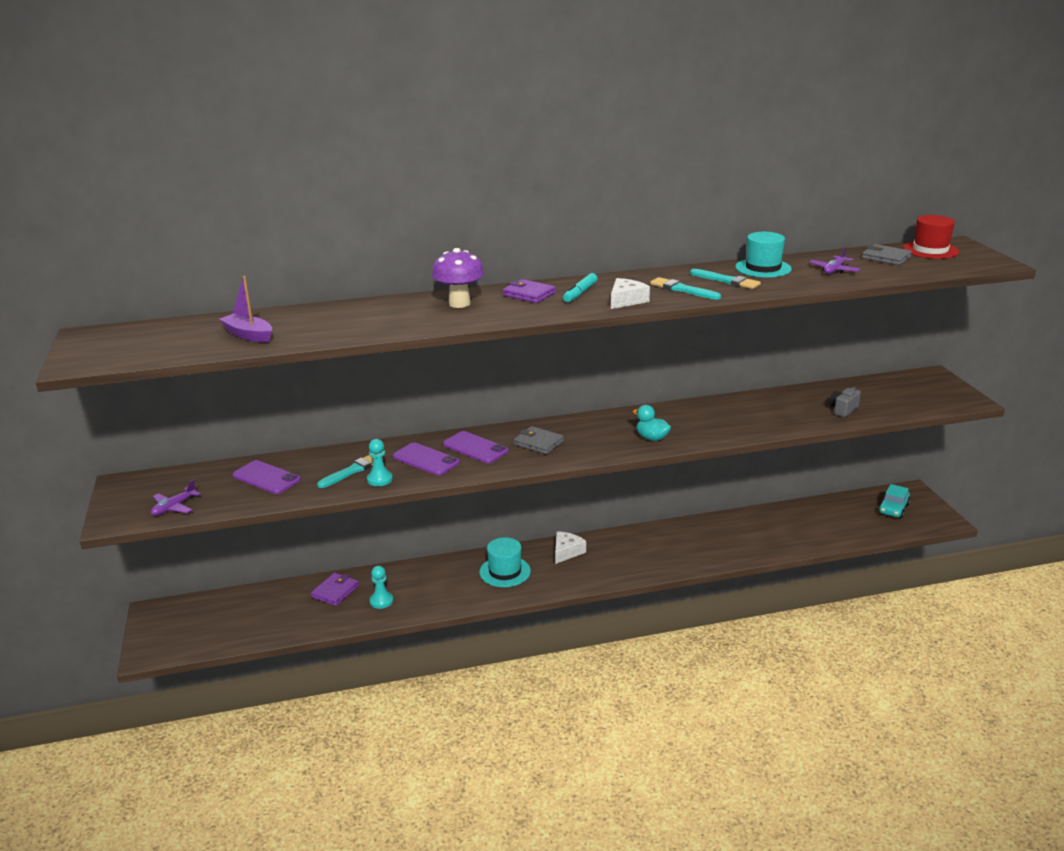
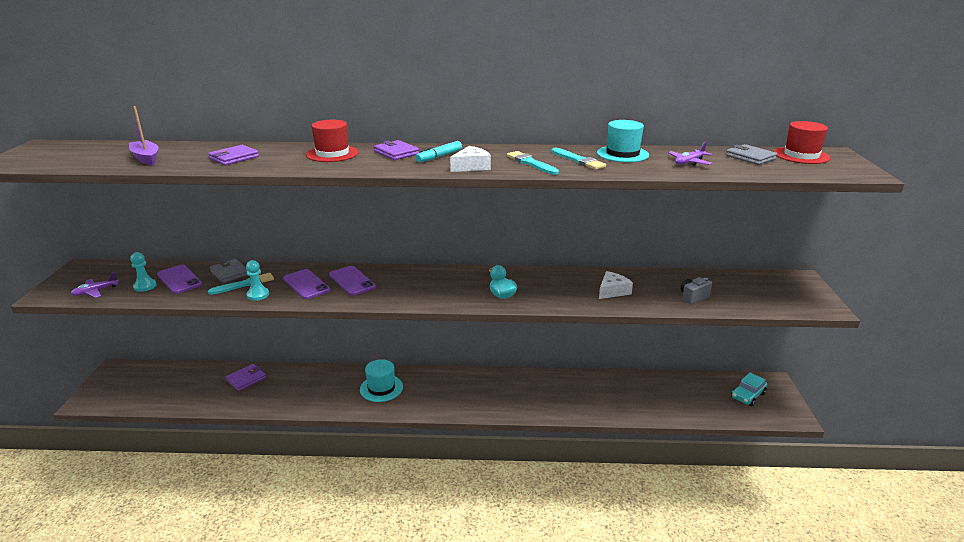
camera: 15 degrees right, 0 degrees up
turquoise pawn [370,566,393,609] -> turquoise pawn moved to [130,252,157,292]
purple mushroom [432,248,484,308] -> red hat [306,120,359,162]
grey wallet [514,426,564,454] -> grey wallet moved to [210,259,247,283]
white cheese [555,531,586,564] -> white cheese moved to [599,271,633,299]
none -> purple wallet [208,145,259,165]

